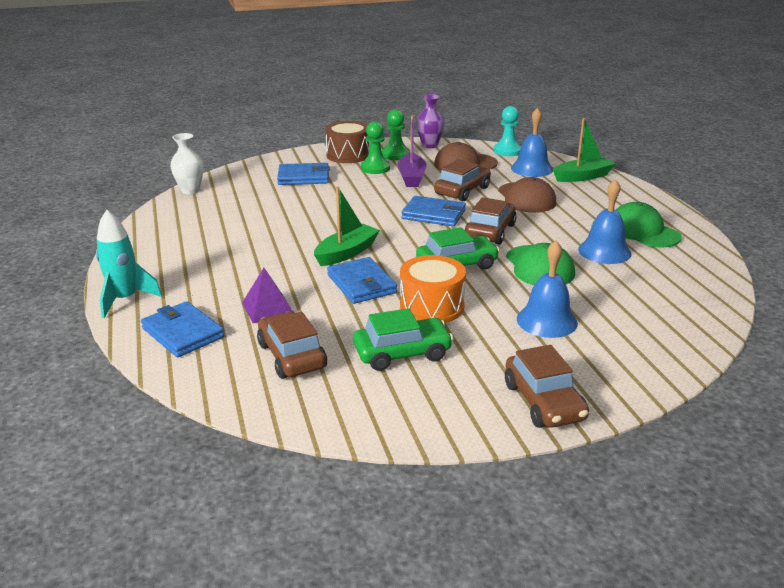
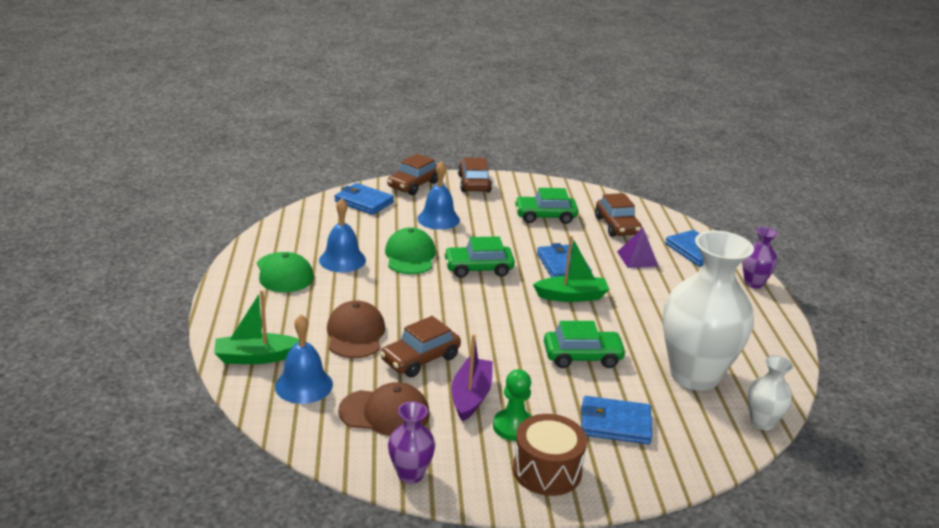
camera: 170 degrees left, 0 degrees up
turquoise rocket [96,210,162,318] -> purple vase [742,227,778,288]
green boat [314,187,380,266] -> green boat turned 150 degrees counterclockwise [533,236,610,302]
green pawn [382,109,410,160] -> none
orange drum [400,255,466,323] -> none
blue wallet [401,196,466,226] -> blue wallet moved to [334,183,394,215]
brown car [465,197,517,245] -> brown car moved to [387,154,438,195]
turquoise pawn [494,106,521,156] -> none
none -> green car [544,321,627,368]
none -> white vase [663,231,754,391]

